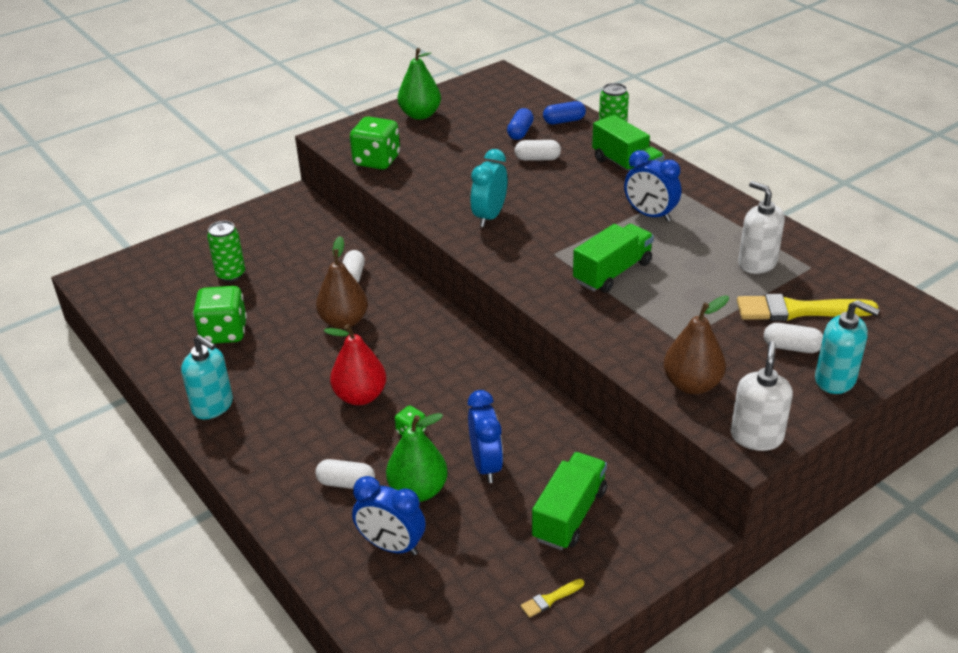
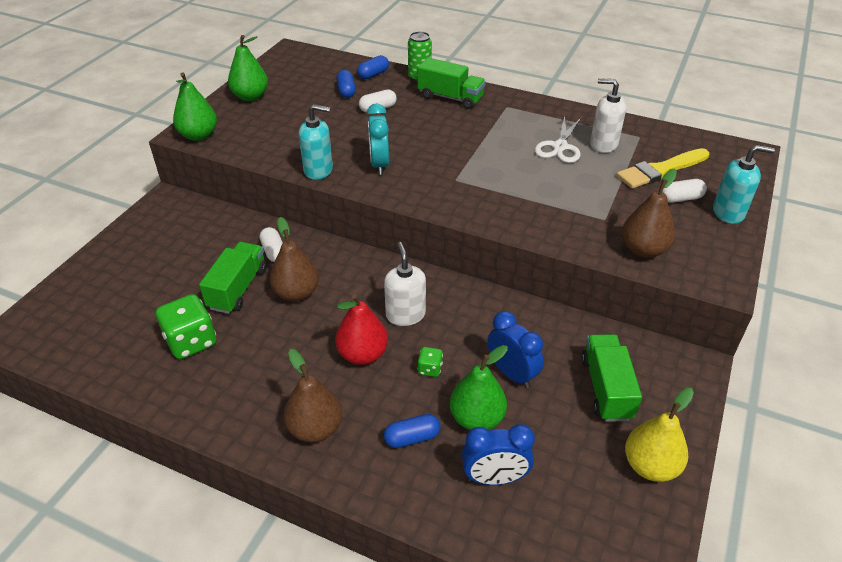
camera: 30 degrees left, 5 degrees up
turquoise soap dispenser [181,335,233,420] -> turquoise soap dispenser moved to [299,104,333,180]
green can [207,221,245,282] -> none
white capsule [315,459,375,489] -> blue capsule [384,414,440,448]
green dice [350,116,400,170] -> none
yellow brush [521,579,584,618] -> yellow pear [625,388,694,482]
green truck [573,224,654,293] -> green truck moved to [199,242,267,314]
blue clock [624,150,681,222] -> none
white soap dispenser [731,341,793,451] -> white soap dispenser moved to [384,242,426,326]
none -> green pear [173,72,217,141]
none -> brown pear [284,349,342,442]
none -> white scissors [535,116,581,163]

